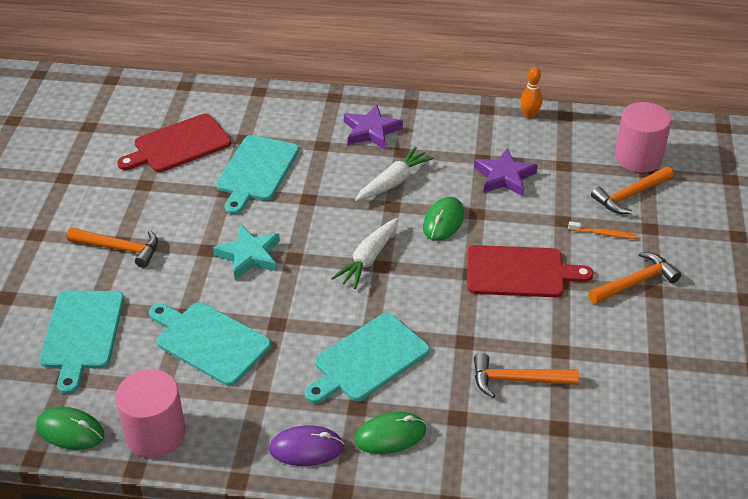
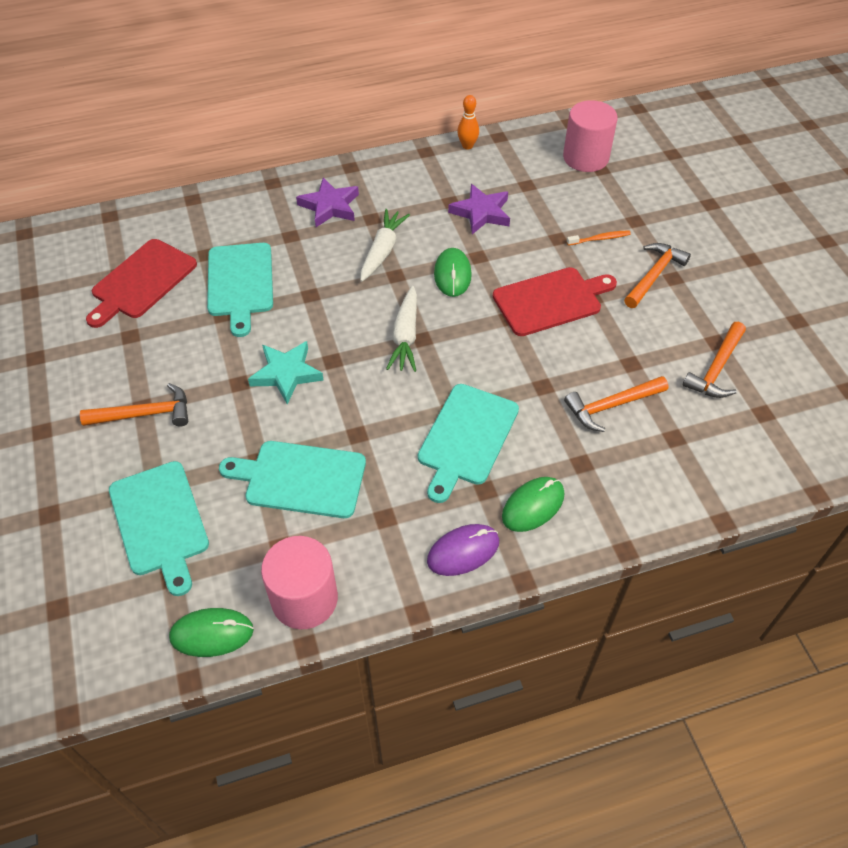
camera: 25 degrees left, 10 degrees up
orange hammer [591,166,673,214] -> orange hammer moved to [682,322,746,398]

